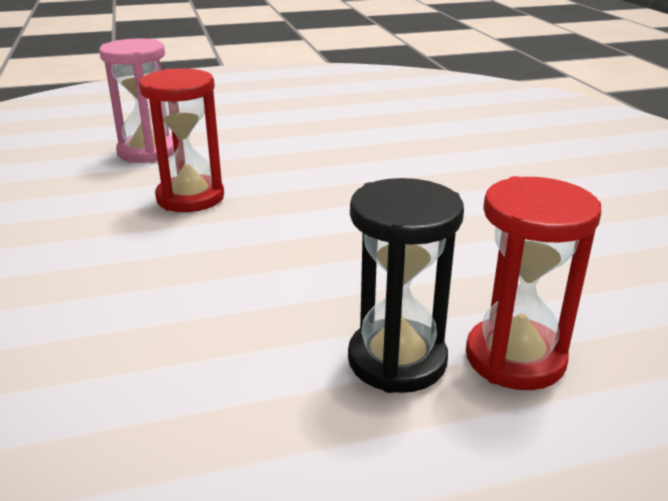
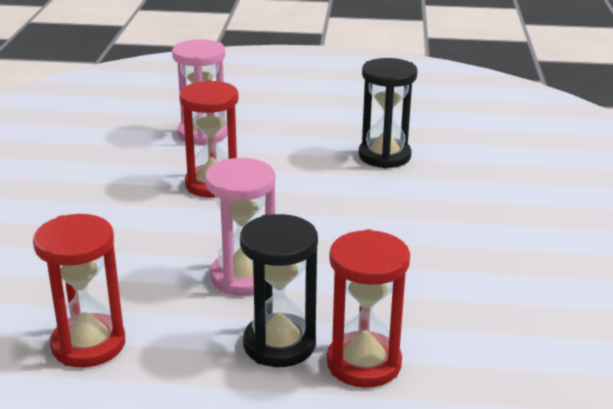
camera: 20 degrees right, 0 degrees up
none -> red hourglass [33,214,125,367]
none -> pink hourglass [205,158,275,296]
none -> black hourglass [358,58,418,169]

